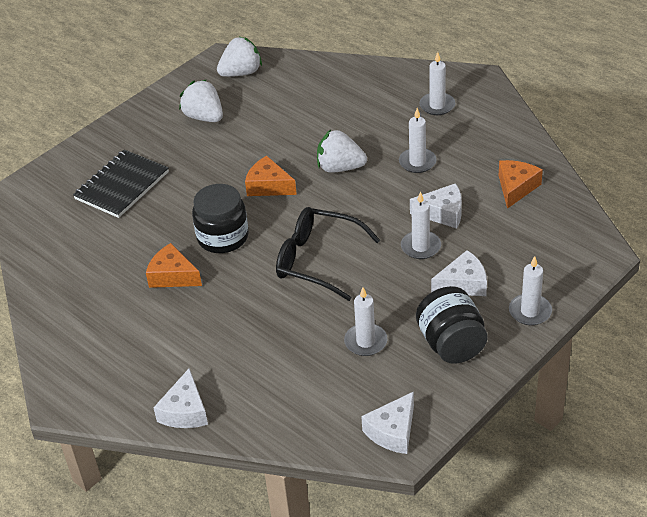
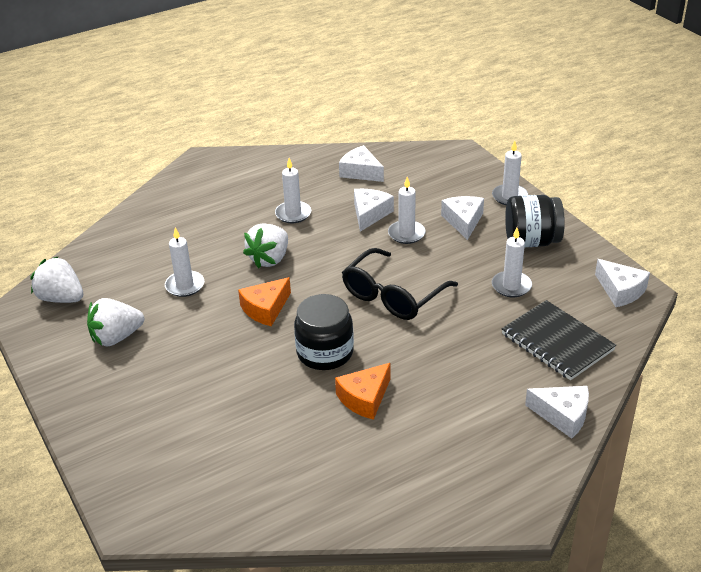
camera: 75 degrees left, 5 degrees down
black notebook [73,149,169,218] -> black notebook moved to [502,300,616,380]
white strawberry [217,36,262,77] -> white strawberry turned 45 degrees counterclockwise [30,256,83,303]
white candle [420,52,455,115] -> white candle moved to [165,228,204,297]
orange cheese [499,160,543,209] -> white cheese [339,145,384,182]

